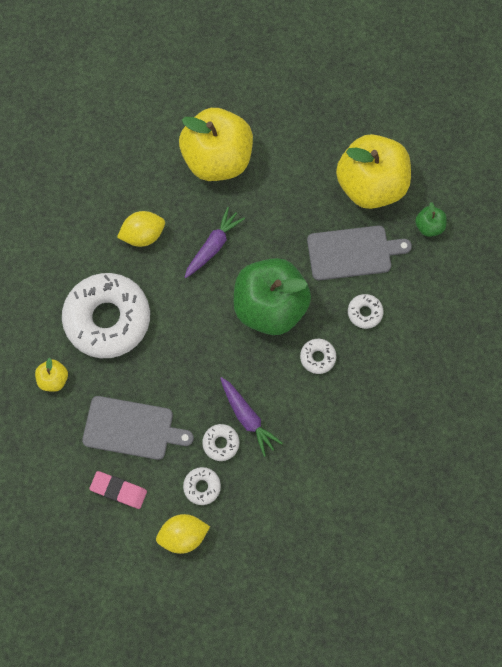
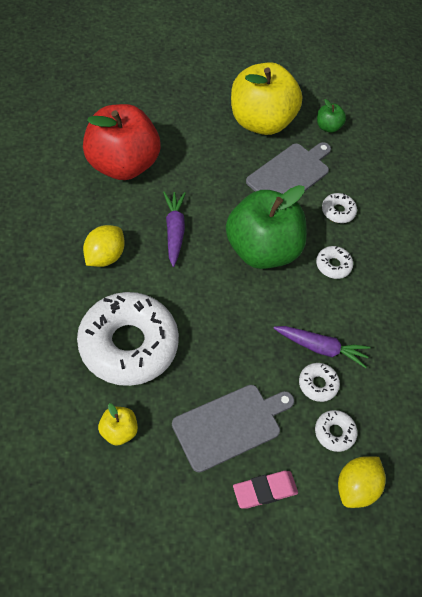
camera: 45 degrees left, 15 degrees down
yellow apple [179,108,253,181] -> red apple [83,104,160,180]

